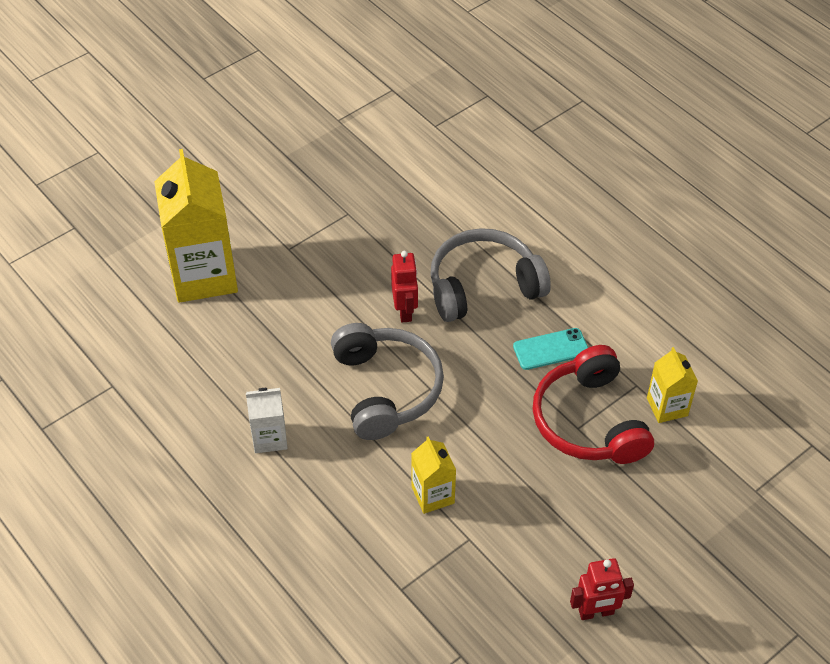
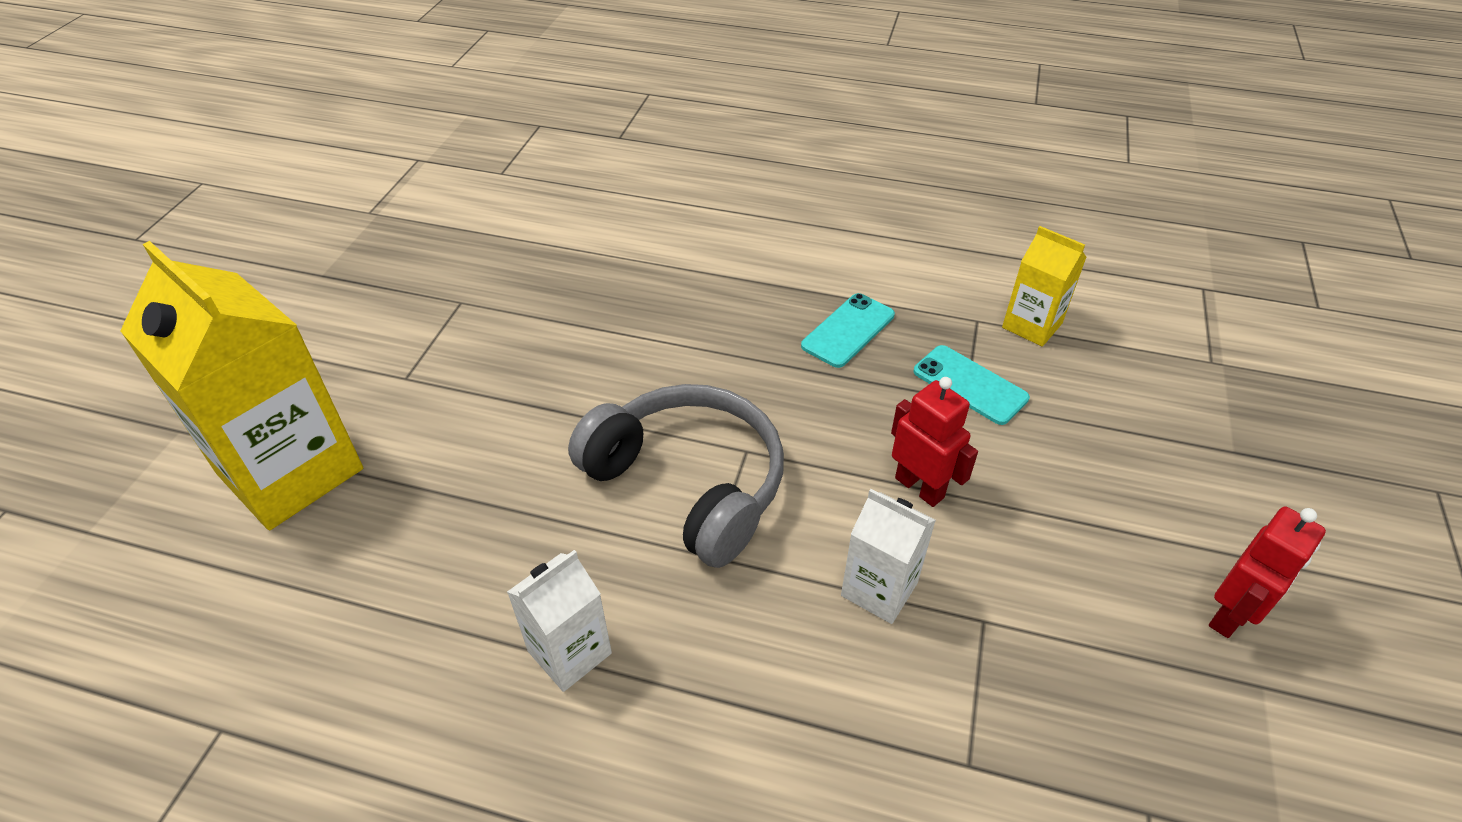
camera: 35 degrees left, 5 degrees down
red robot [391,251,418,323] -> red robot moved to [891,377,978,507]
yellow carton [411,436,456,514] -> white carton [841,489,936,624]
grey headphones [430,228,551,322] -> none
red headphones [533,345,654,464] -> turquoise phone [914,345,1030,425]

